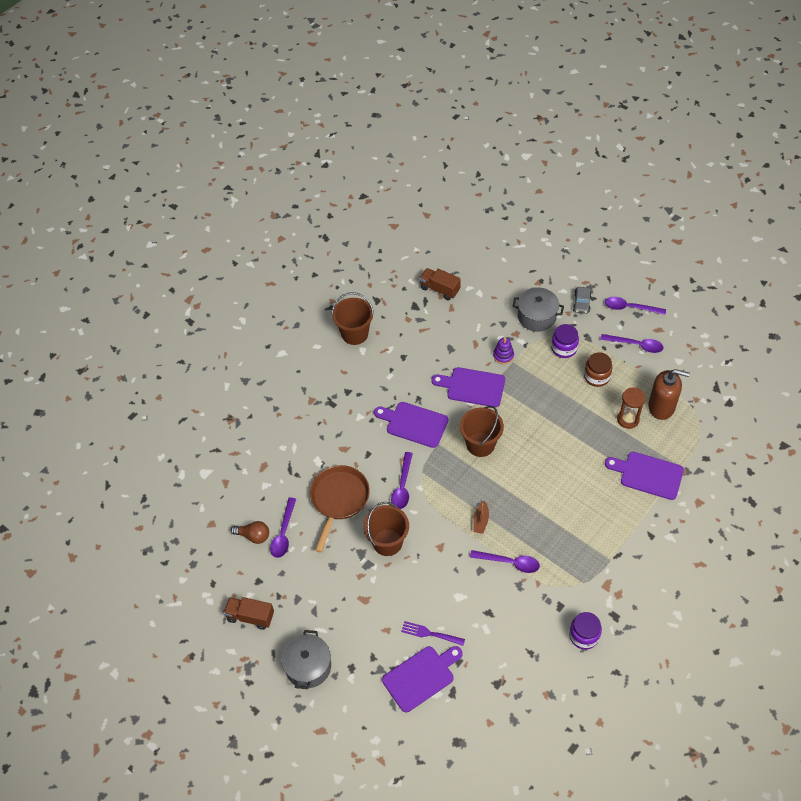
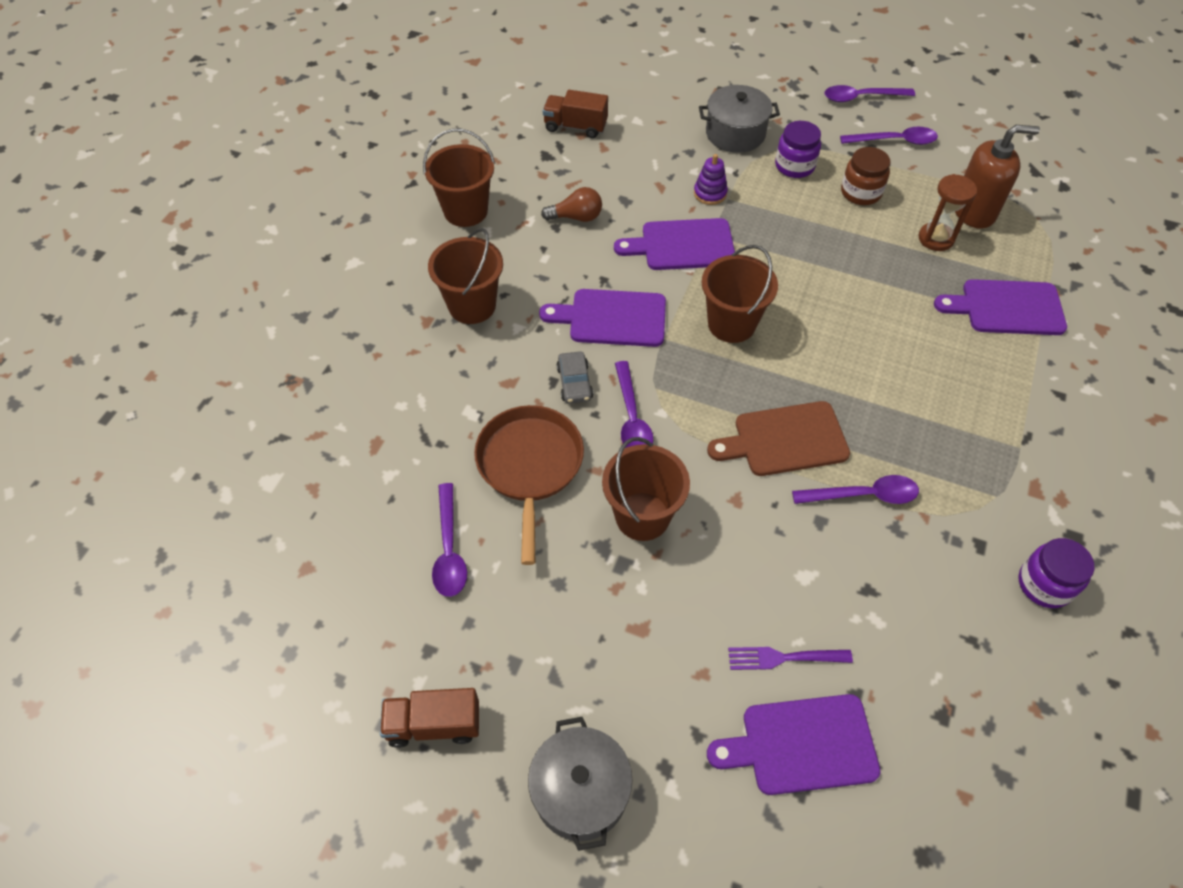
camera: 20 degrees left, 0 degrees up
brown light bulb [231,521,269,544] -> brown light bulb moved to [541,187,602,222]
purple cutting board [382,646,462,712] -> purple cutting board turned 135 degrees counterclockwise [707,694,881,795]
brown boat [473,501,489,534] -> brown cutting board [707,401,850,476]
grey car [573,287,591,314] -> grey car moved to [556,351,593,403]
none -> brown bucket [428,228,503,324]

